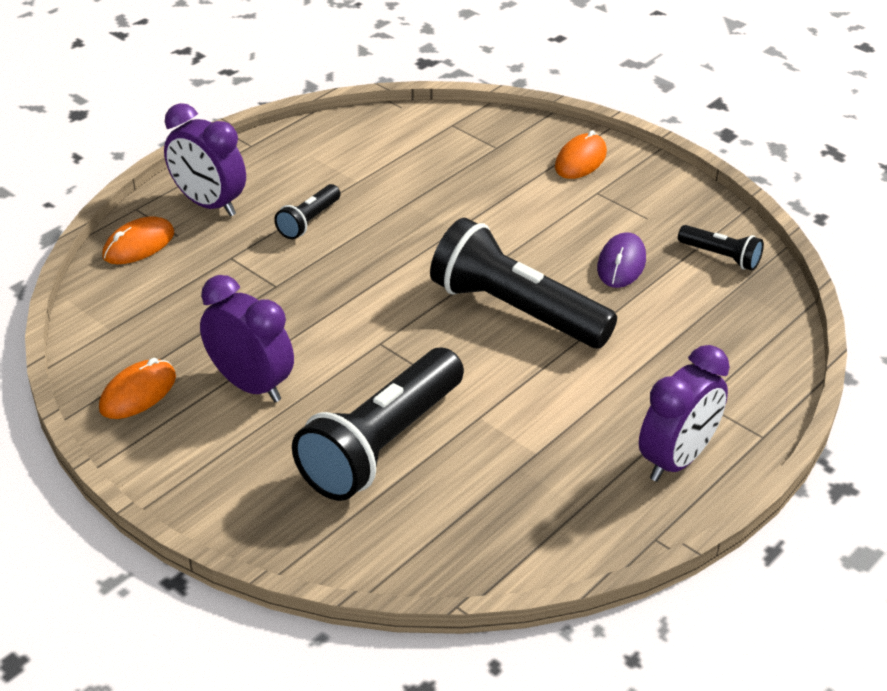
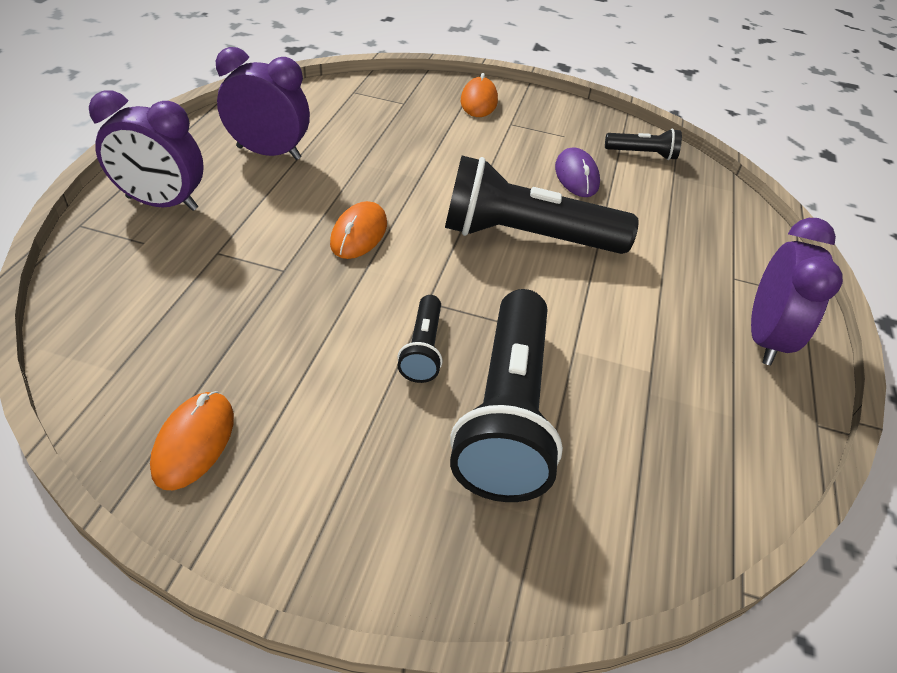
camera: 30 degrees left, 5 degrees up
orange mouse [102,216,174,264] -> orange mouse moved to [330,201,387,259]
purple clock [200,275,294,402] -> purple clock moved to [216,47,310,160]
black flashlight [274,184,341,239] -> black flashlight moved to [397,295,442,383]

